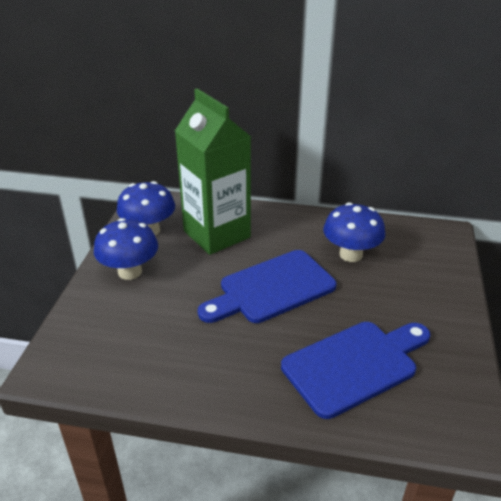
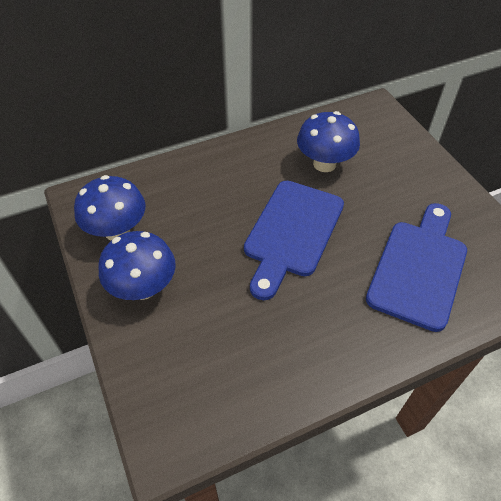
camera: 35 degrees left, 15 degrees up
green carton [175,88,251,255] -> none

